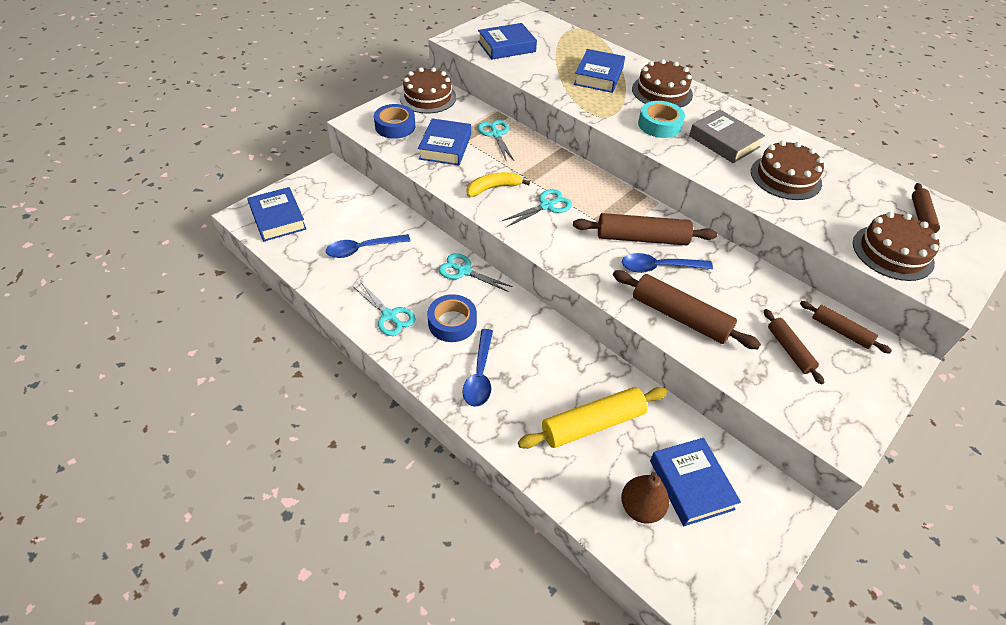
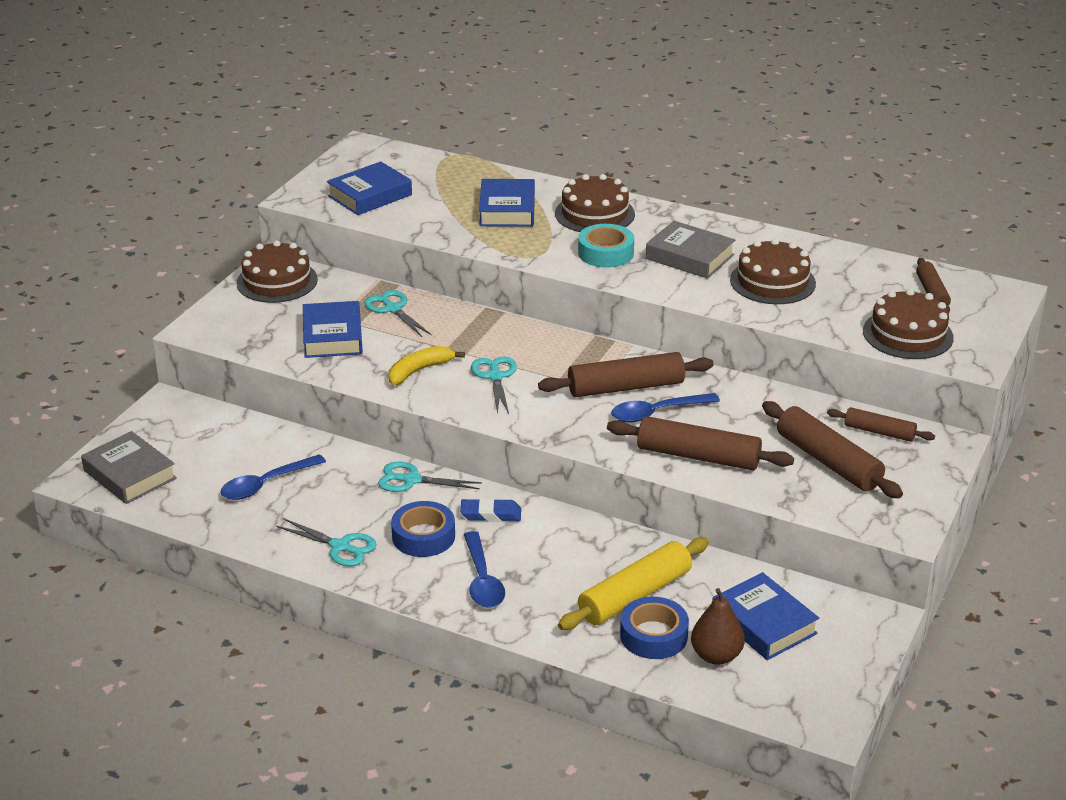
camera: 15 degrees left, 15 degrees down
blue book [247,187,306,241] -> grey book [81,431,177,504]
blue tape [374,104,415,139] -> blue tape moved to [620,597,689,659]
turquoise scissors [502,189,572,227] -> turquoise scissors turned 45 degrees counterclockwise [471,356,517,415]
brown rolling pin [764,309,825,385] -> brown rolling pin [762,401,903,498], size x1.70
none -> blue eraser [460,498,521,522]

